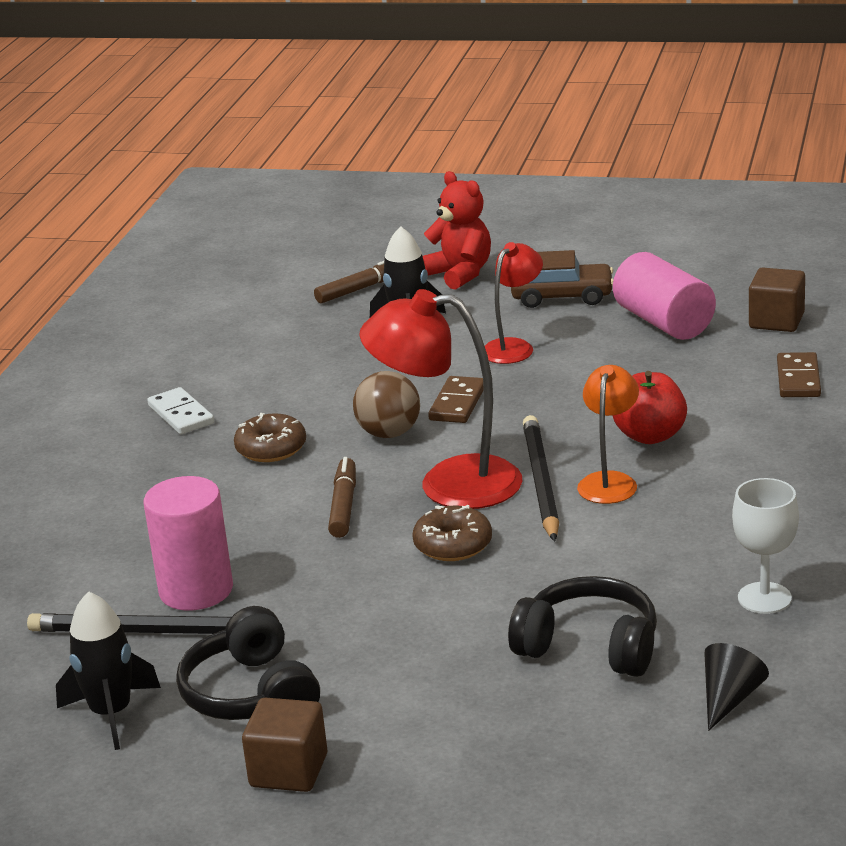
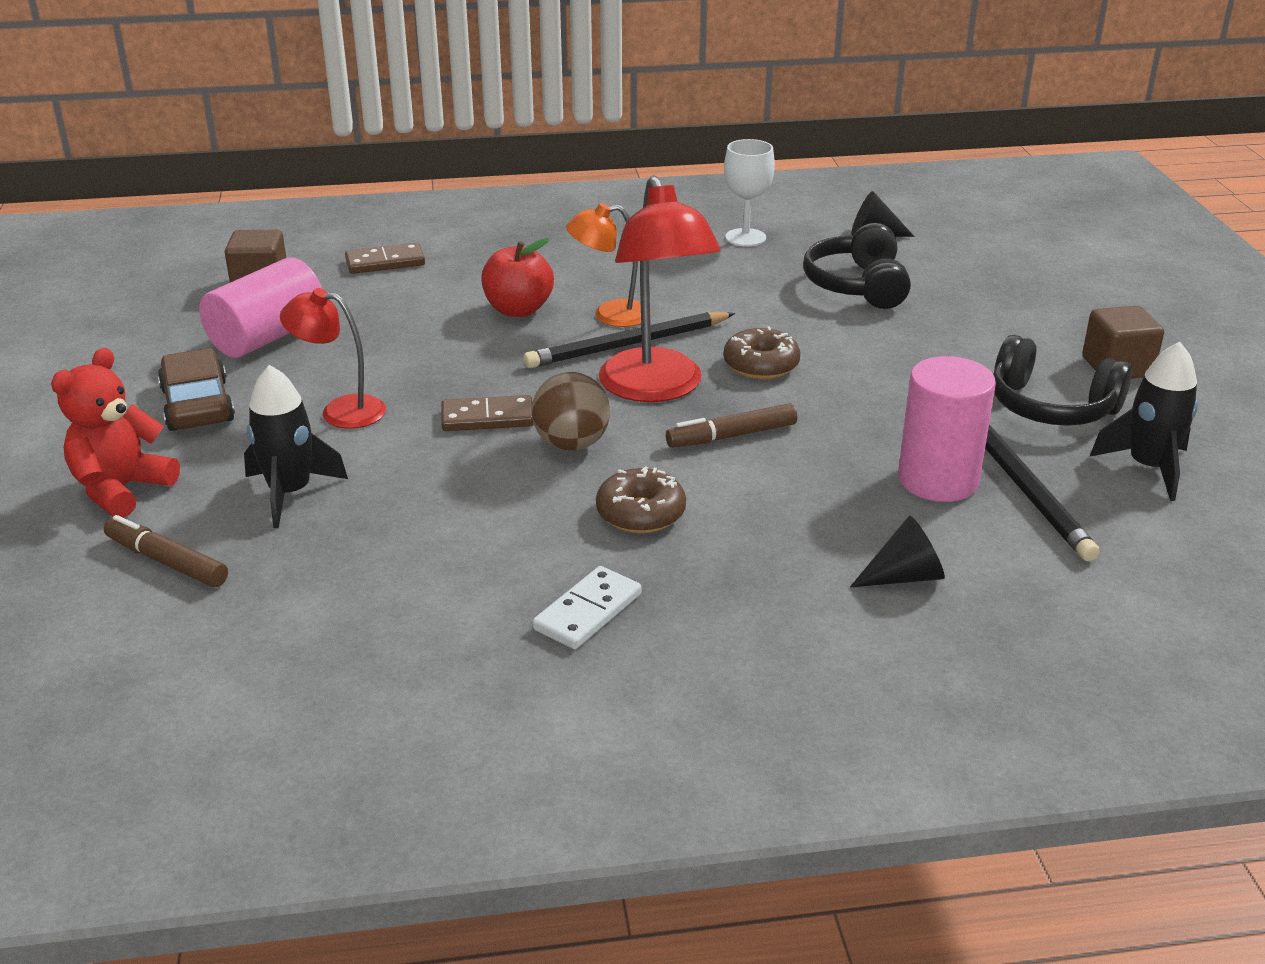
camera: 115 degrees left, 5 degrees up
black headphones [176,606,320,720] -> black headphones turned 75 degrees clockwise [993,335,1132,426]
none -> black cone [850,516,945,587]

